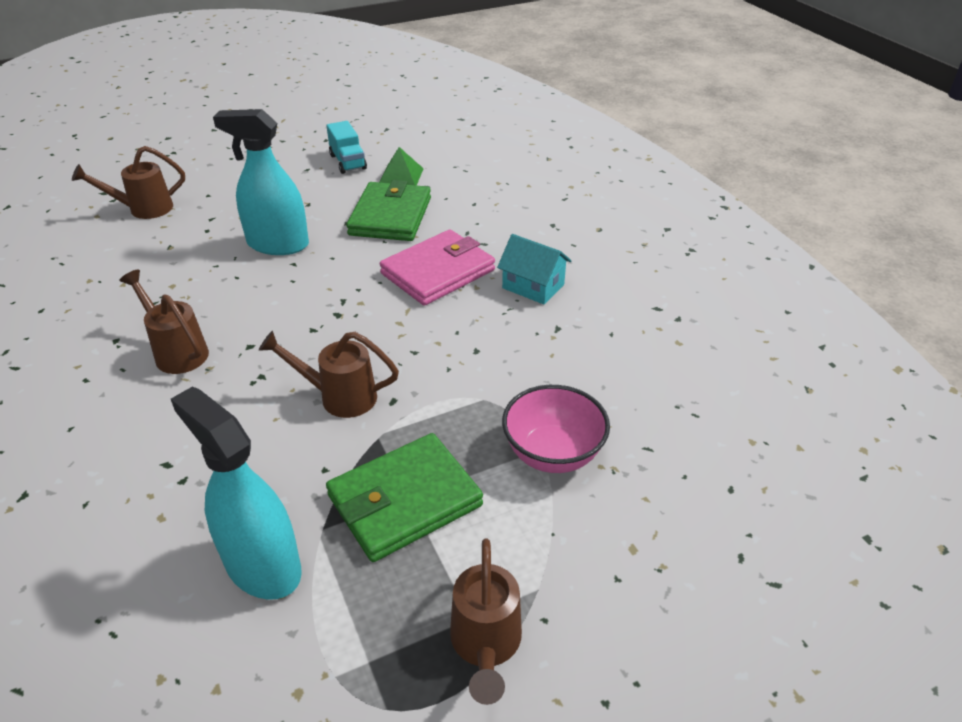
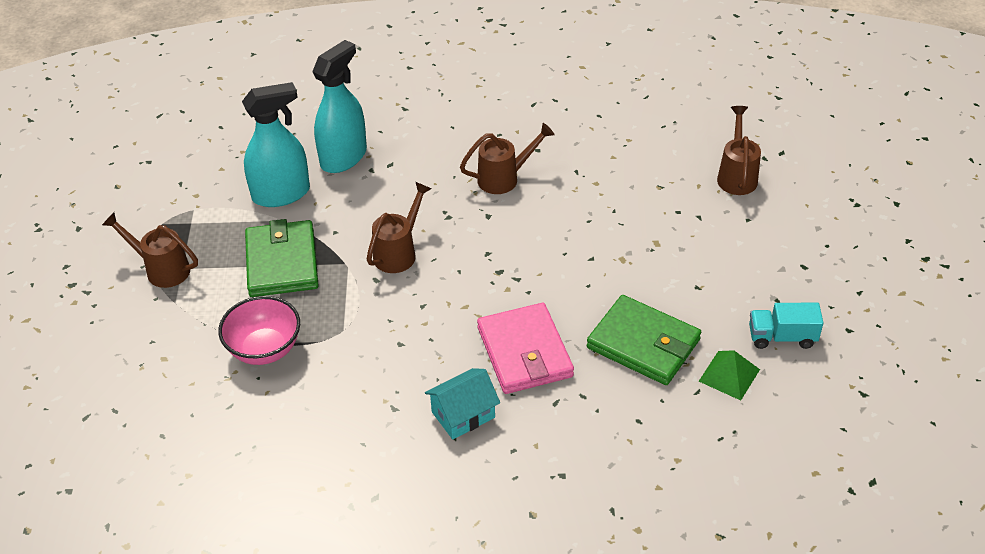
camera: 115 degrees right, 5 degrees up
turquoise spray bottle [213,109,309,255] -> turquoise spray bottle moved to [312,40,367,173]

